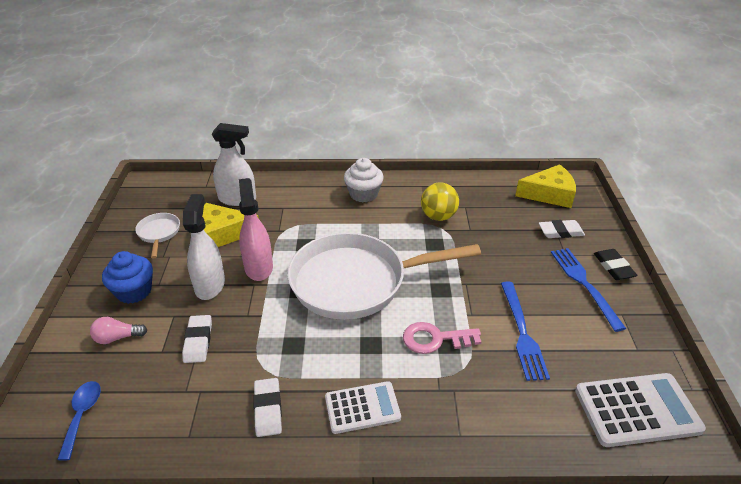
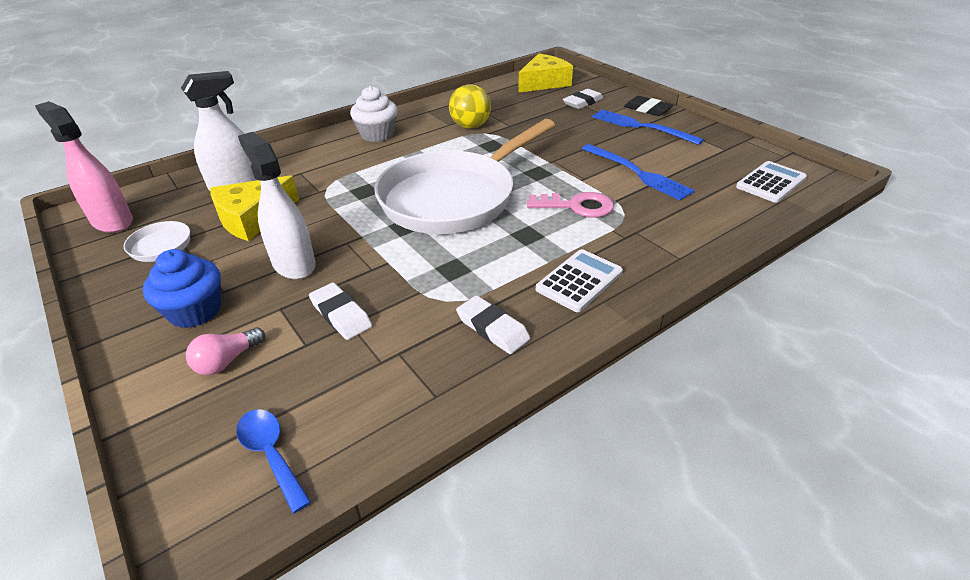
camera: 35 degrees left, 0 degrees up
pink spray bottle [239,178,273,281] -> pink spray bottle moved to [35,101,133,233]
pink key [403,322,481,354] -> pink key turned 135 degrees counterclockwise [527,192,614,218]
white calculator [575,373,706,447] -> white calculator [736,161,807,203], size x0.66

